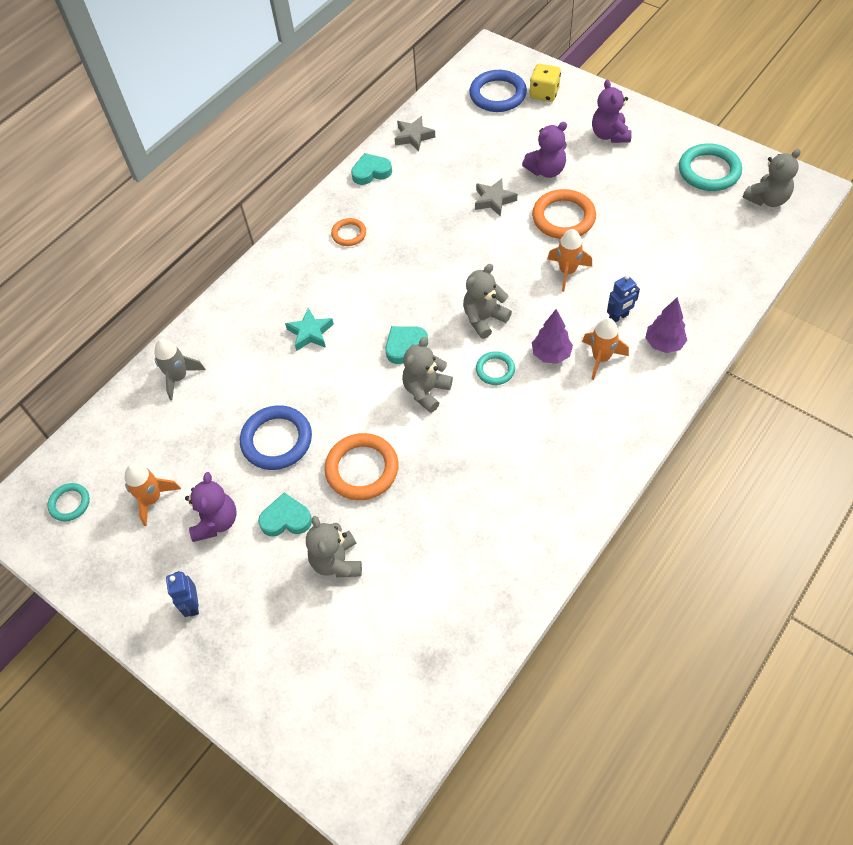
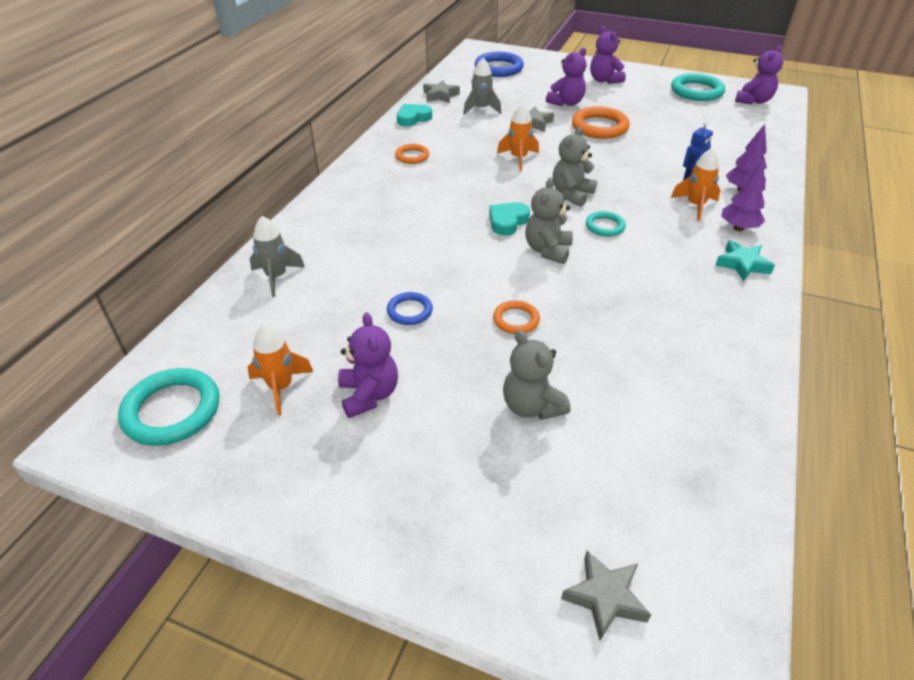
camera: 20 degrees left, 15 degrees down
turquoise ring [47,483,90,521] -> turquoise ring [118,368,219,446], size x1.78
blue robot [166,571,199,617] -> none
blue ring [240,405,312,470] -> blue ring [387,292,433,325], size x0.56
turquoise heart [258,492,312,537] -> none
turquoise star [285,308,334,351] -> turquoise star moved to [715,240,775,281]
orange ring [324,433,399,500] -> orange ring [493,300,540,334], size x0.56
yellow dice [529,64,561,102] -> none
purple tree [532,309,573,363] -> purple tree moved to [721,160,765,231]
orange rocket [547,229,592,292] -> orange rocket moved to [497,103,539,171]
grey teddy bear [743,149,801,207] -> purple teddy bear [735,45,783,105]
none -> grey rocket [463,58,502,115]
none -> grey star [561,551,651,641]

